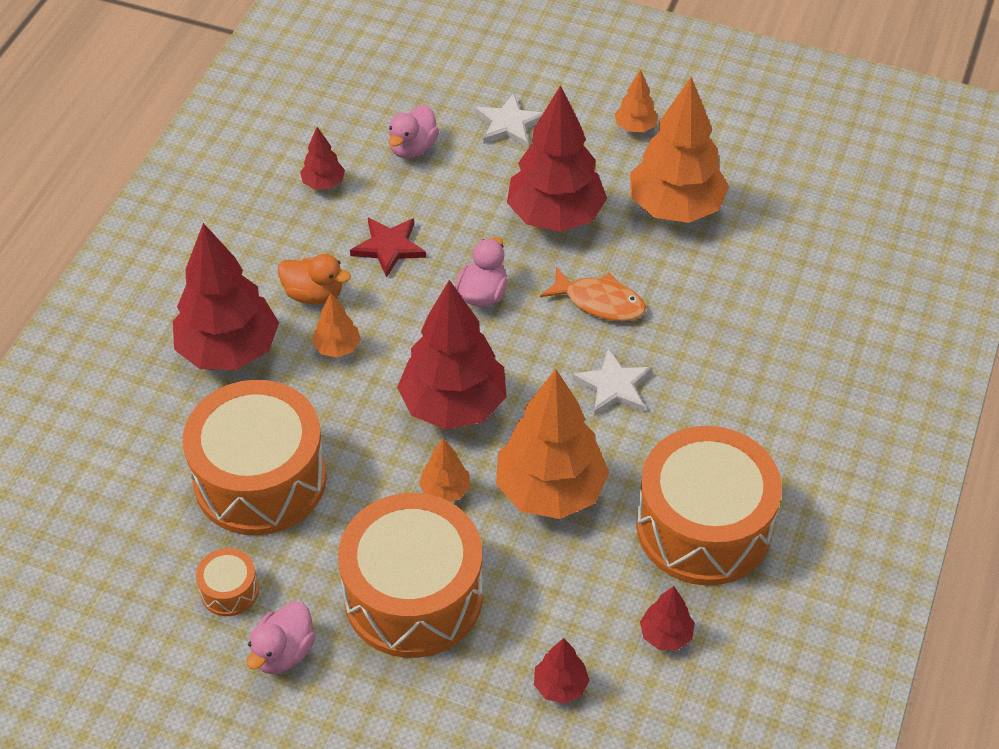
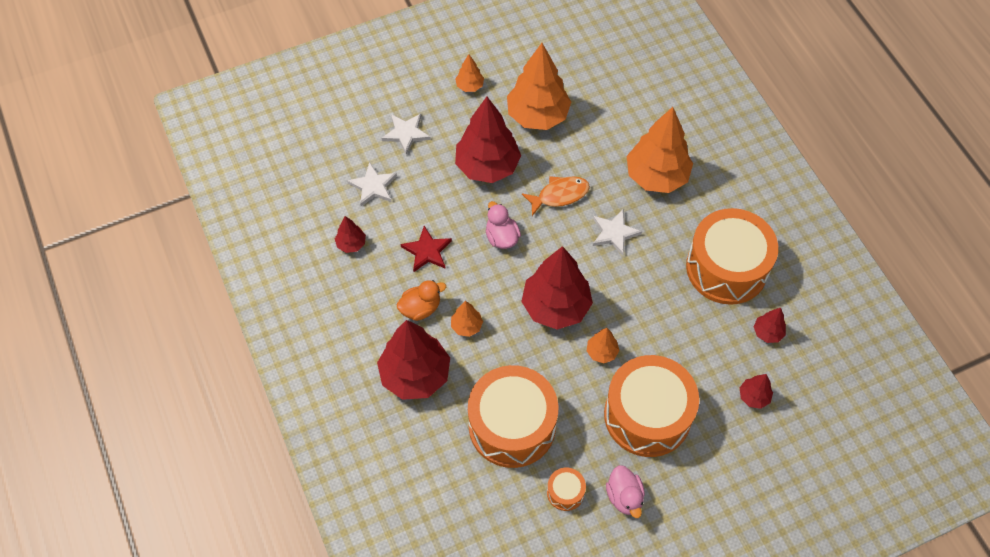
camera: 45 degrees left, 10 degrees up
pink duck [388,105,439,159] -> white star [347,162,397,206]
orange tree [496,369,609,519] -> orange tree moved to [627,107,693,193]

